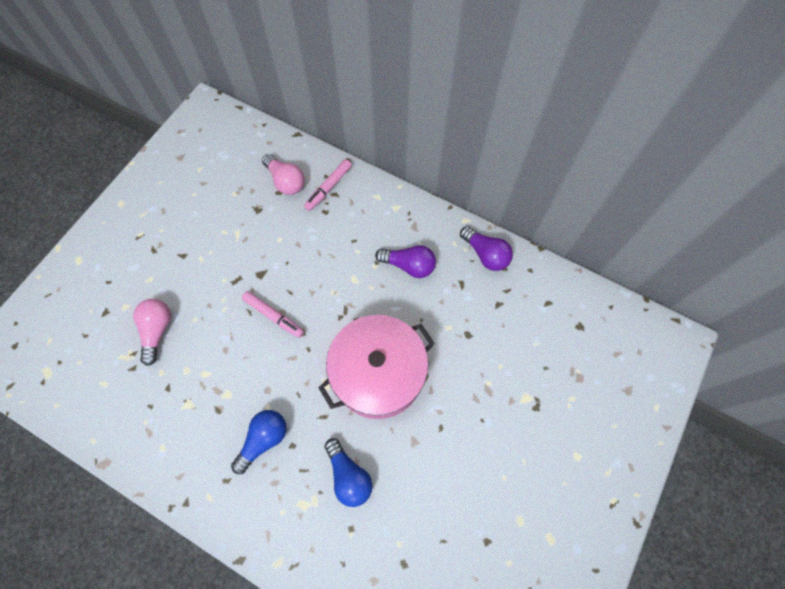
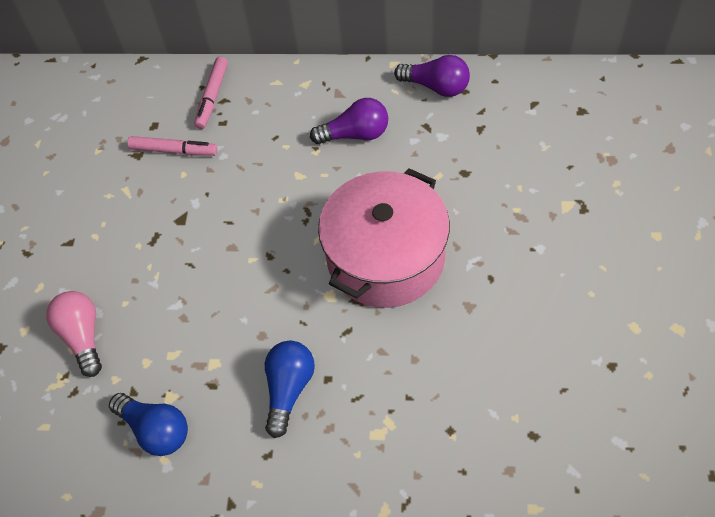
camera: 20 degrees left, 10 degrees down
pink marker [242,291,304,338] -> pink marker moved to [127,136,217,156]
pink light bulb [262,154,304,195] -> none
blue light bulb [324,438,373,507] -> blue light bulb moved to [109,393,188,456]

